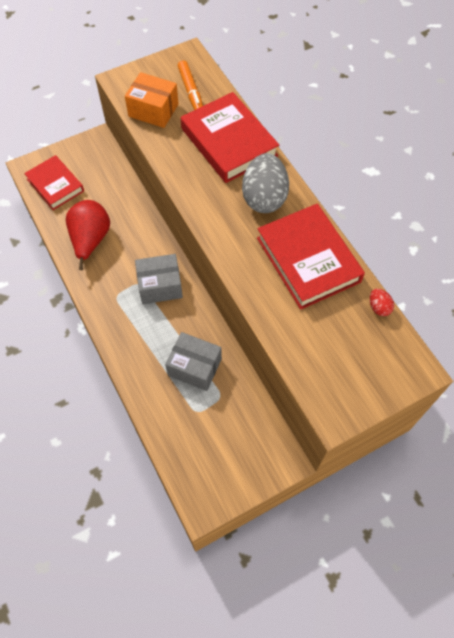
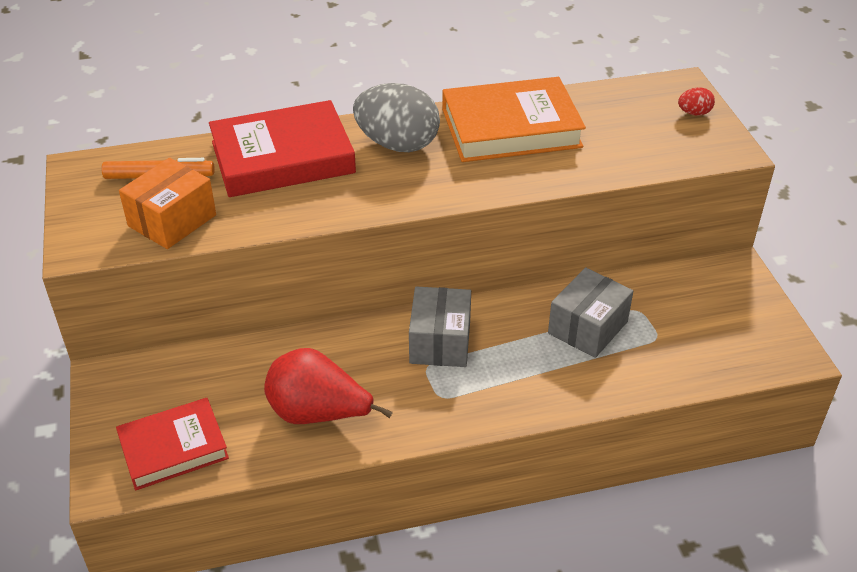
camera: 75 degrees left, 20 degrees down
red book [257,204,365,310] -> orange book [442,77,586,162]
red egg [370,289,394,316] -> red egg moved to [678,87,715,116]

